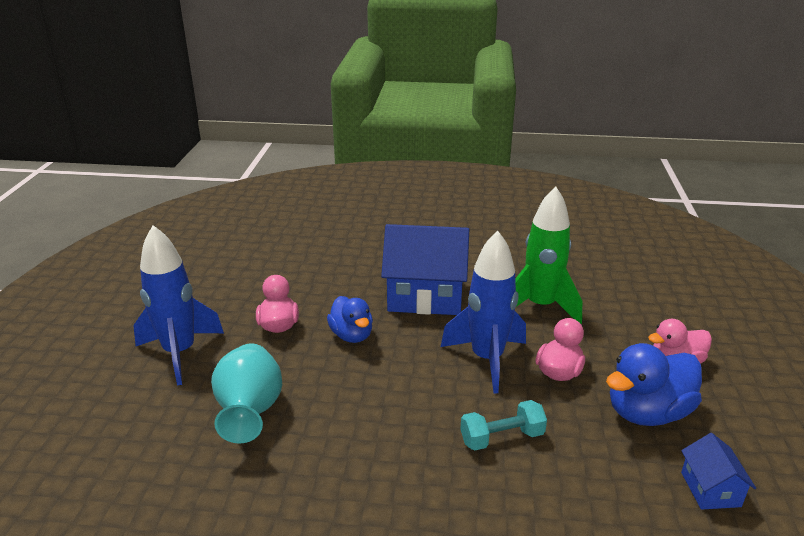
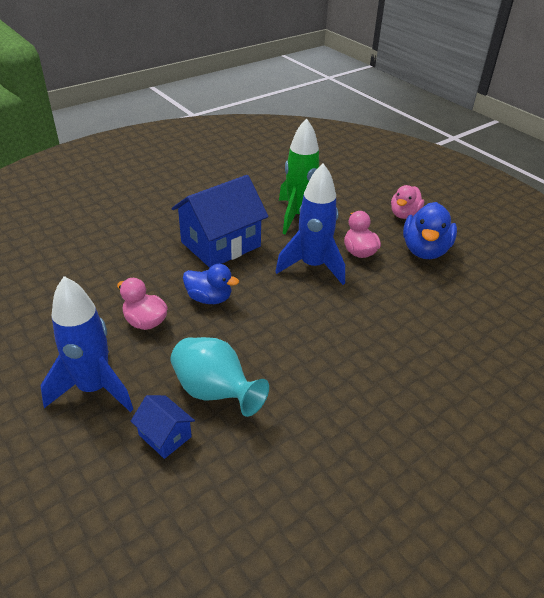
camera: 45 degrees left, 10 degrees up
turquoise dumbbell [460,400,547,451] -> none
blue house [681,433,756,510] -> blue house moved to [131,395,195,459]

